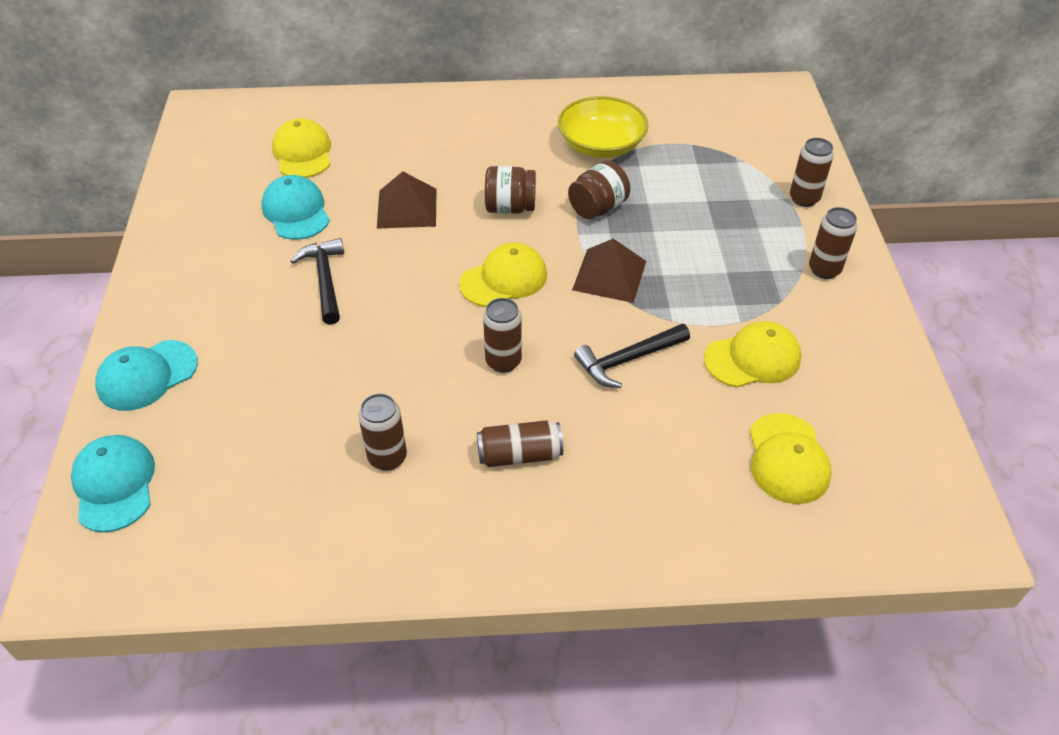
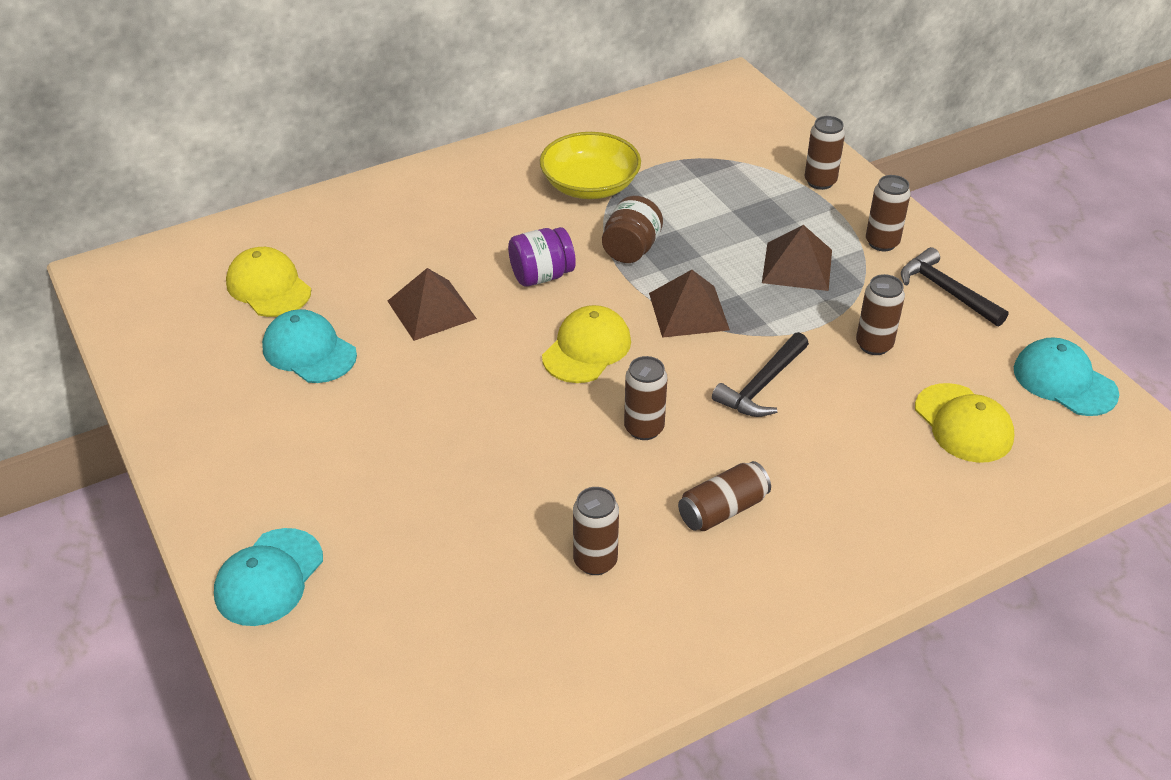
camera: 25 degrees left, 5 degrees down
turquoise cap [71,435,155,532] -> turquoise cap moved to [1014,337,1119,416]
black hammer [290,238,344,325] -> black hammer moved to [901,247,1008,326]
brown jar [485,166,536,214] -> purple jar [508,227,576,286]
yellow cap [704,321,801,388] -> brown can [856,274,905,355]
none -> brown pyramid [762,225,832,291]

